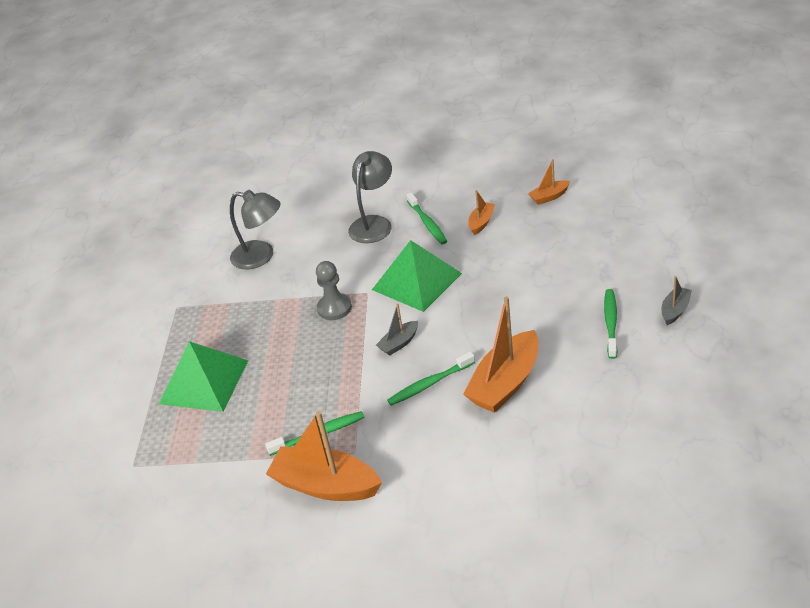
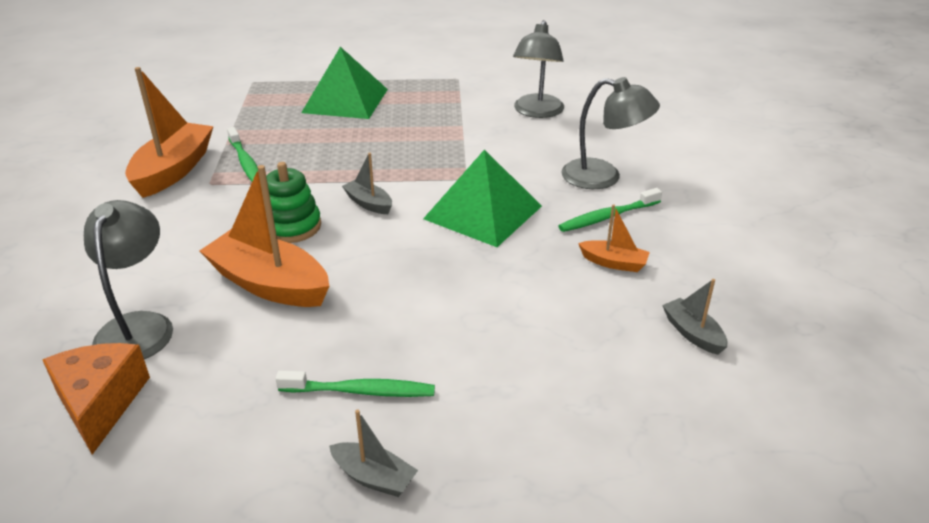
camera: 80 degrees right, 5 degrees down
grey pawn [316,261,352,320] -> none
green toothbrush [387,352,475,406] -> green stacking toy [266,162,321,243]
orange boat [528,159,570,205] -> grey boat [662,279,727,355]
none -> orange cheese [43,343,150,455]
none -> grey lamp [84,200,173,359]

